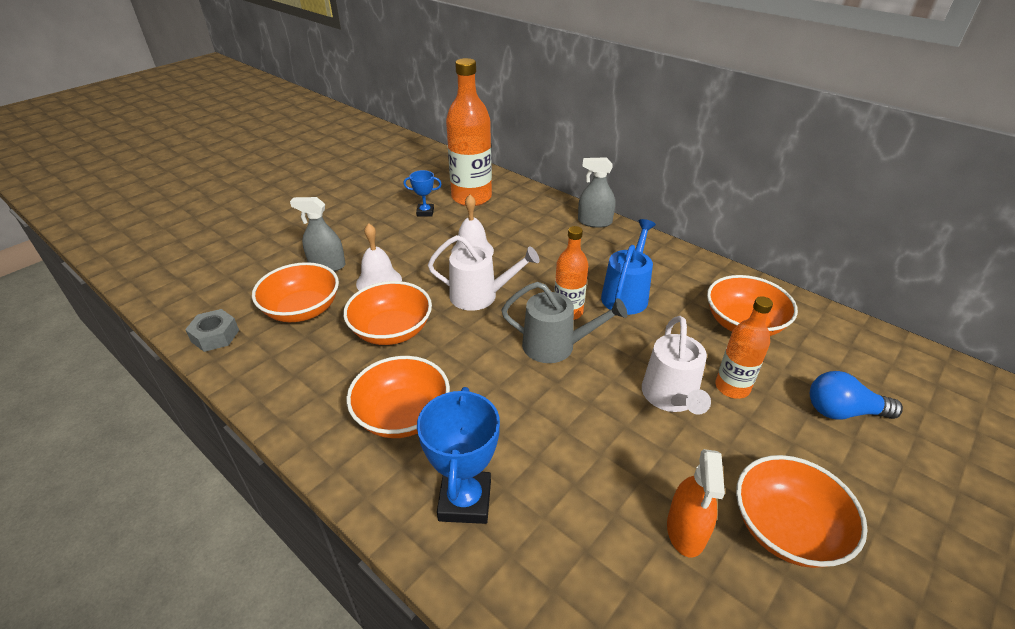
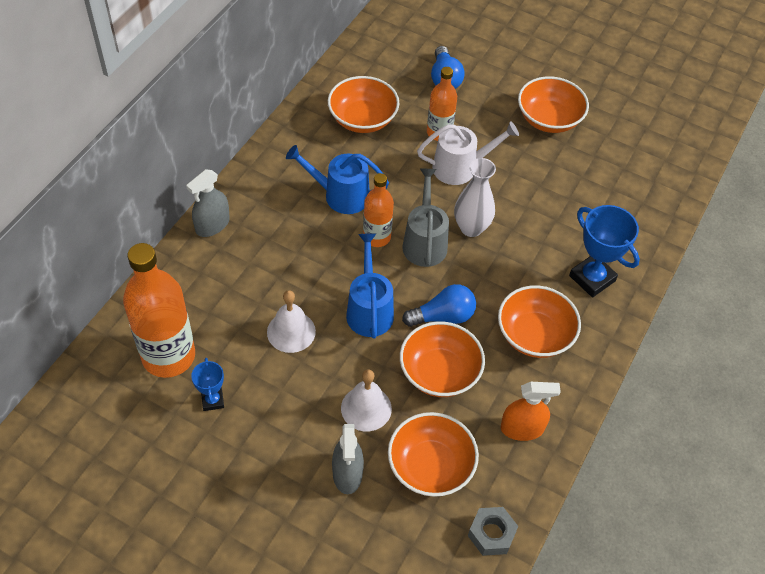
camera: 105 degrees left, 15 degrees up
blue trophy [417,387,500,524] -> blue trophy turned 60 degrees clockwise [569,205,640,297]
white watering can [428,235,539,311] -> blue watering can [346,233,394,339]
grey spray bottle [578,157,615,228] -> grey spray bottle turned 45 degrees clockwise [186,169,230,237]
orange spray bottle [667,449,725,557] -> orange spray bottle moved to [501,382,561,441]
none -> blue light bulb [402,284,476,327]
none -> white vase [454,158,496,237]

